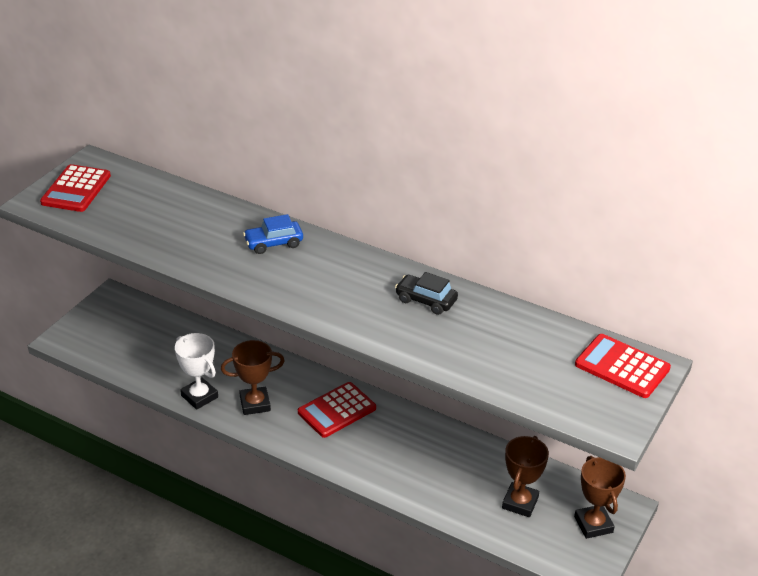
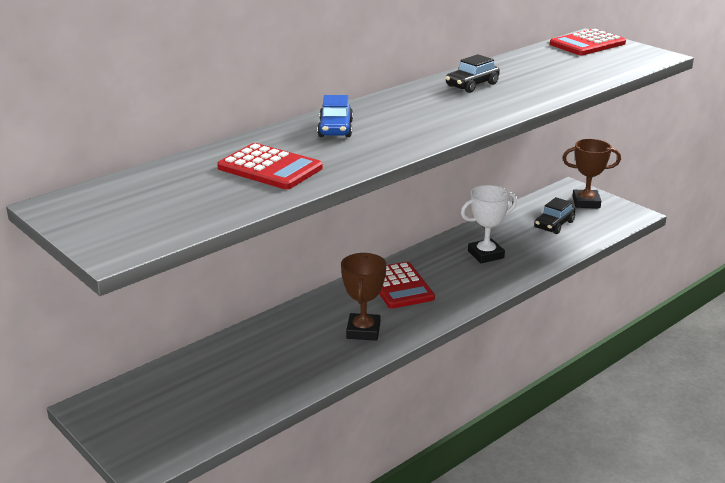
camera: 70 degrees left, 10 degrees down
red calculator [40,164,111,212] -> red calculator moved to [217,143,323,189]
white trophy [175,333,218,410] -> white trophy moved to [461,185,517,263]
brown trophy [502,436,549,517] -> black car [534,197,575,234]

